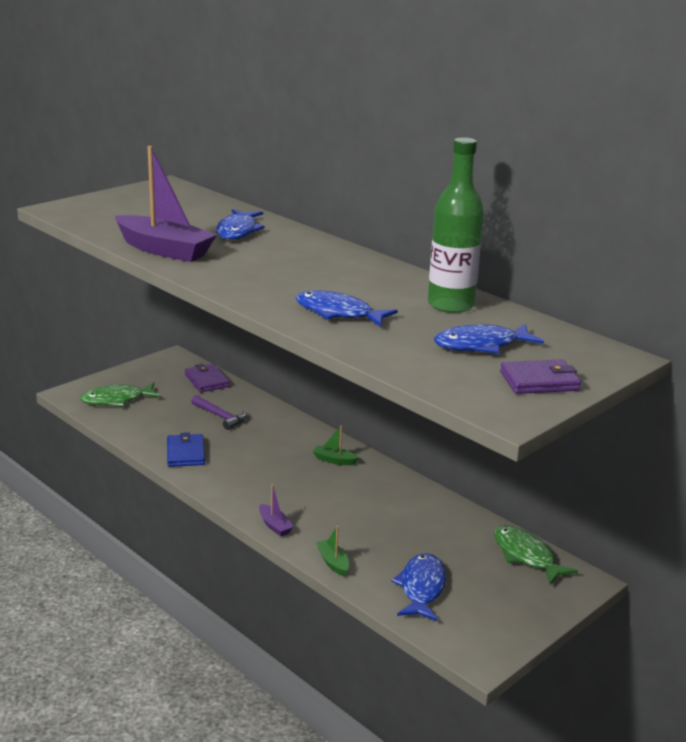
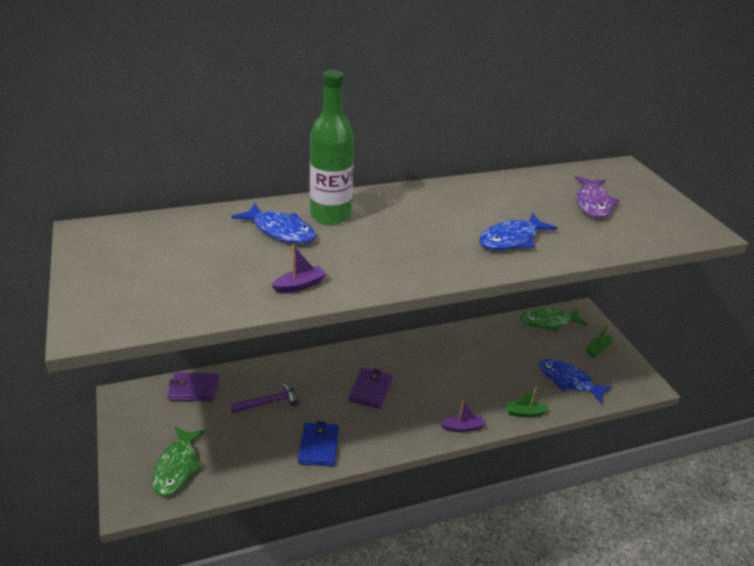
camera: 65 degrees left, 10 degrees up
purple boat [115,146,217,262] -> purple boat [271,245,326,293], size x0.43
blue wallet [167,432,205,467] -> blue wallet turned 75 degrees clockwise [298,421,339,467]
green boat [313,425,359,465] -> green boat moved to [586,322,612,358]
green bottle [428,137,484,313] -> green bottle moved to [310,70,354,225]
blue fish [434,324,544,354] -> purple fish [575,176,620,218]
purple wallet [500,359,581,394] -> purple wallet moved to [349,368,392,409]

